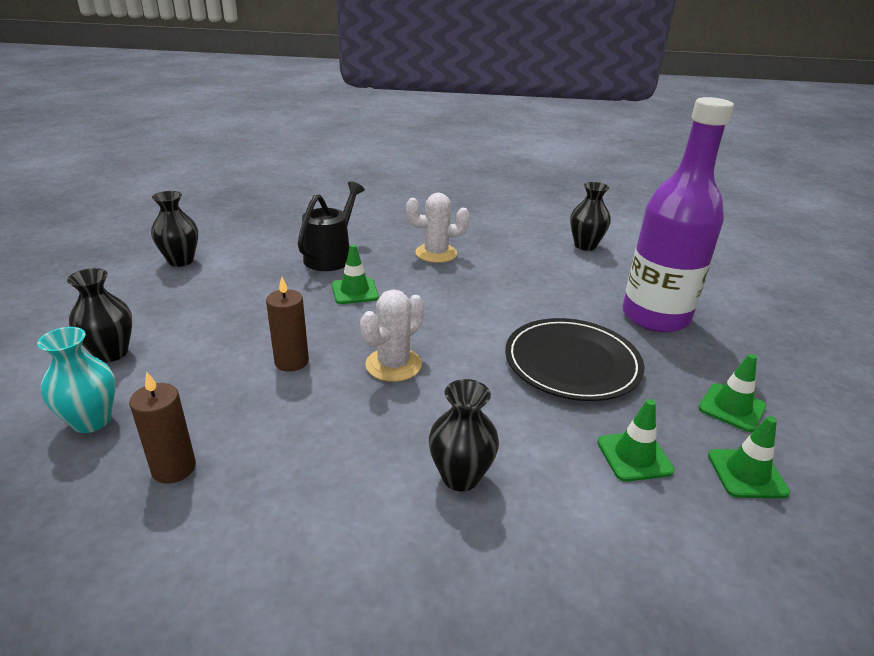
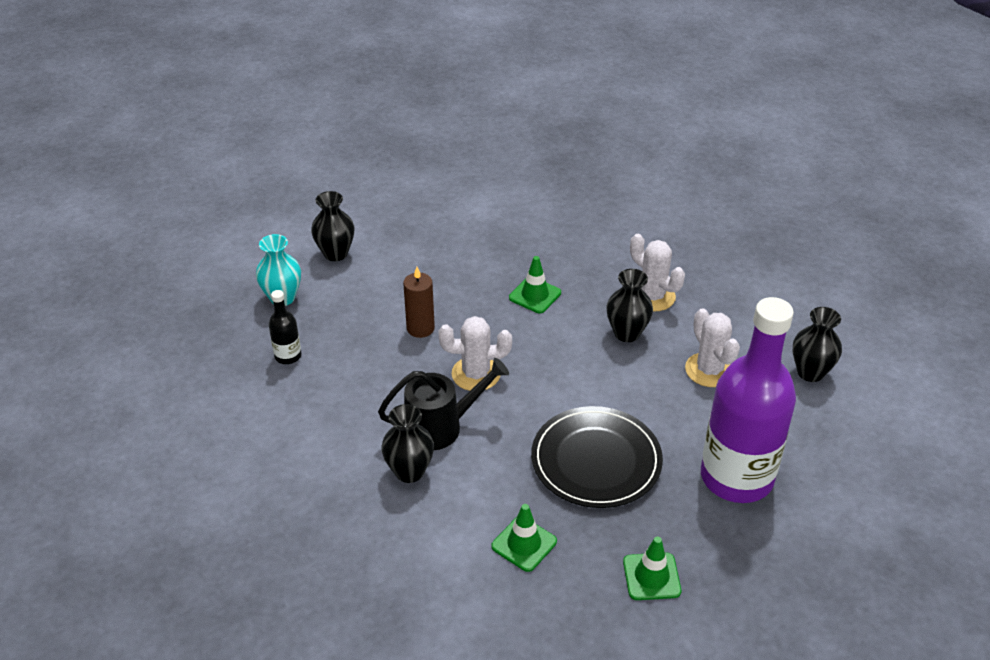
camera: 50 degrees right, 10 degrees up
brown candle [129,372,196,483] -> black bottle [269,290,301,364]
black vase [151,191,198,267] -> black vase moved to [606,269,653,342]
black watering can [298,181,365,271] -> black watering can moved to [378,358,509,450]
green traffic cone [708,416,790,498] -> none
none -> white cactus [685,308,740,387]

